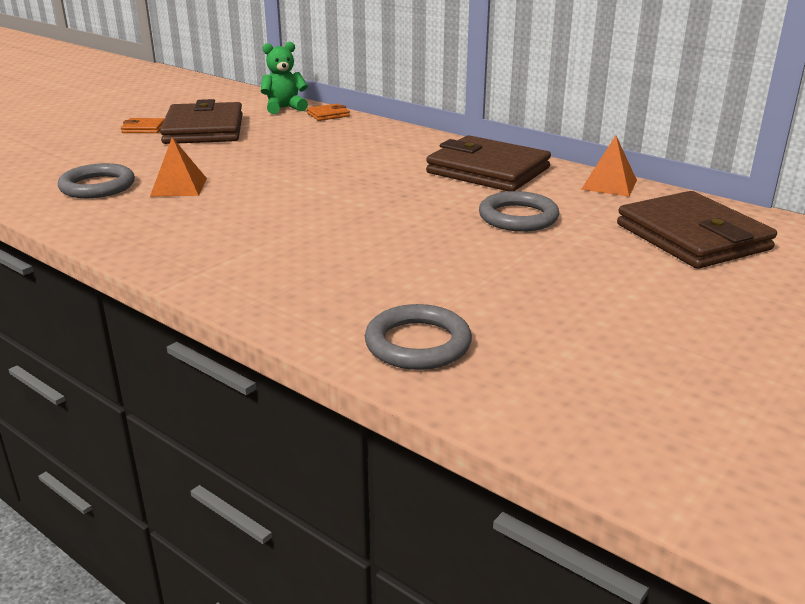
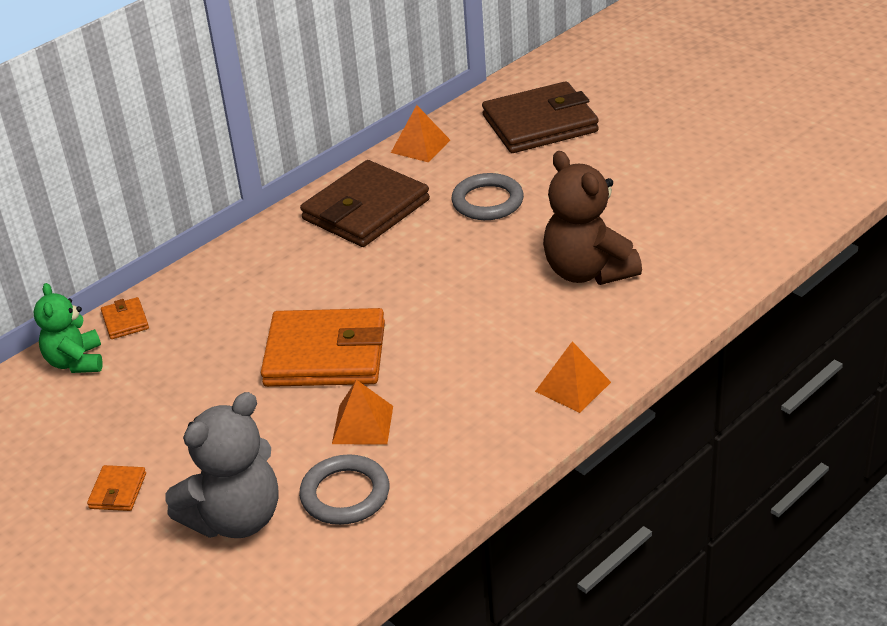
camera: 80 degrees left, 10 degrees up
brown wallet [160,99,243,144] -> none
grey ring [365,304,472,370] -> none
none -> grey teddy bear [166,392,278,538]
none -> orange wallet [261,308,385,387]
none -> orange pyramid [535,341,611,413]
none -> brown teddy bear [543,151,642,285]

